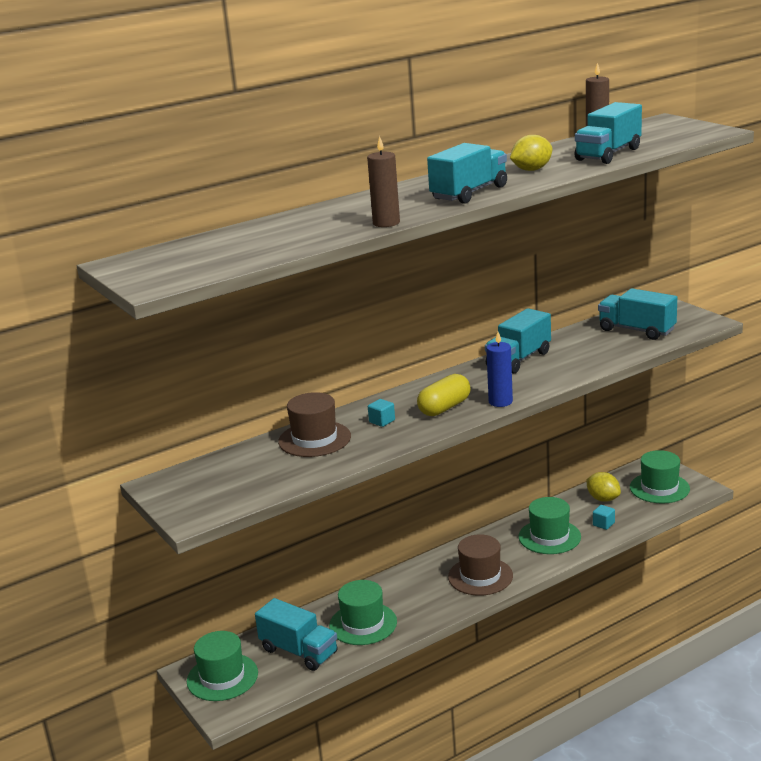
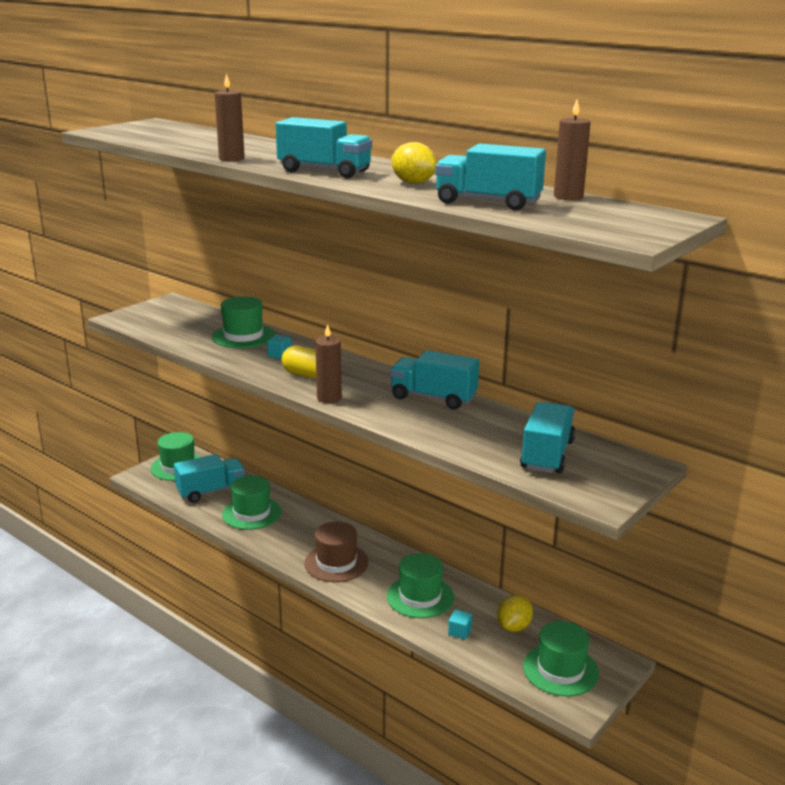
camera: 70 degrees right, 0 degrees up
turquoise truck [255,598,338,671] -> turquoise truck turned 135 degrees counterclockwise [174,454,245,503]
brown hat [278,392,351,457] -> green hat [212,296,275,348]
blue candle [486,332,513,407] -> brown candle [315,324,342,403]

